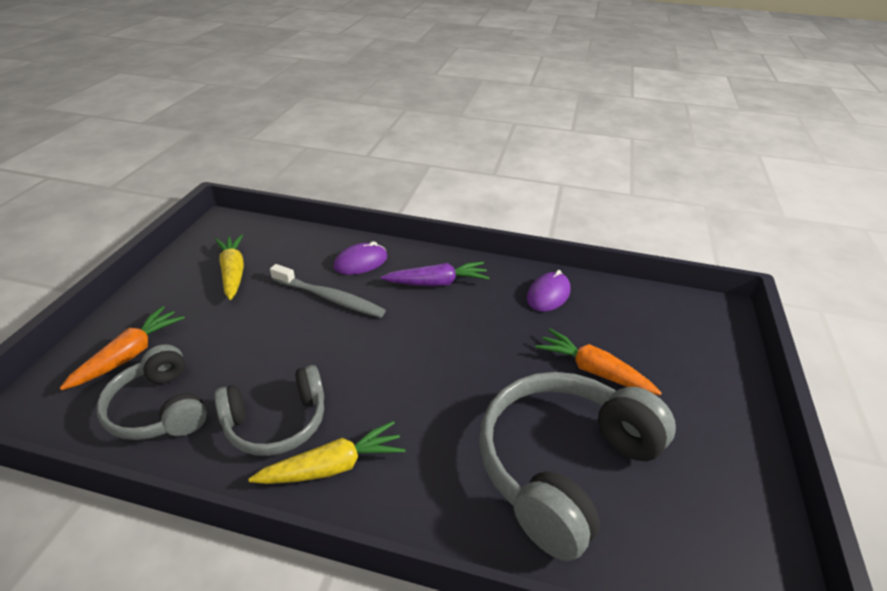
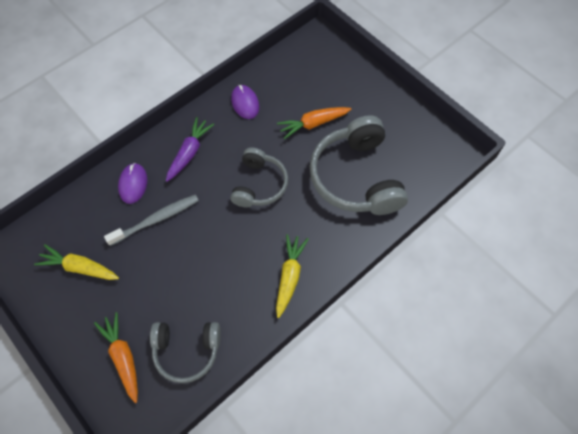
camera: 55 degrees left, 25 degrees up
grey headphones [214,365,324,456] -> grey headphones moved to [230,148,288,207]

